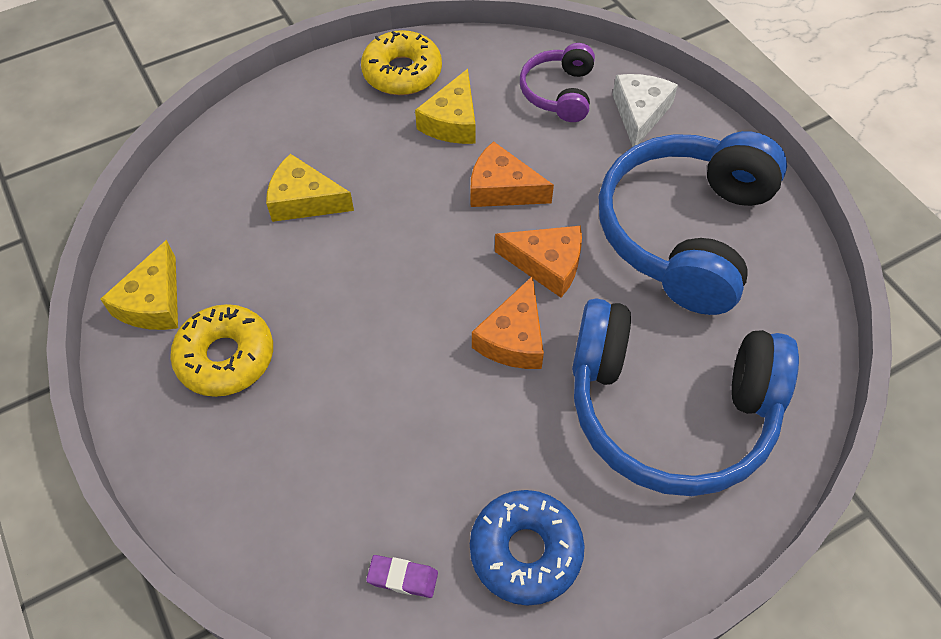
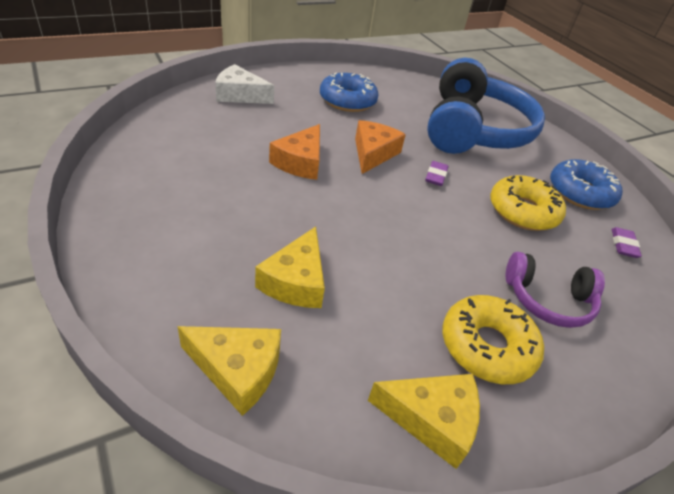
camera: 95 degrees left, 15 degrees down
yellow donut [361,30,442,95] -> yellow donut moved to [490,175,566,231]
yellow cheese [415,69,476,144] -> yellow cheese moved to [178,326,281,416]
orange cheese [472,276,544,369] -> purple eraser [425,161,449,186]
purple headphones [520,43,595,122] -> purple headphones moved to [506,252,605,328]
blue headphones [599,131,787,315] -> blue donut [320,73,379,112]

